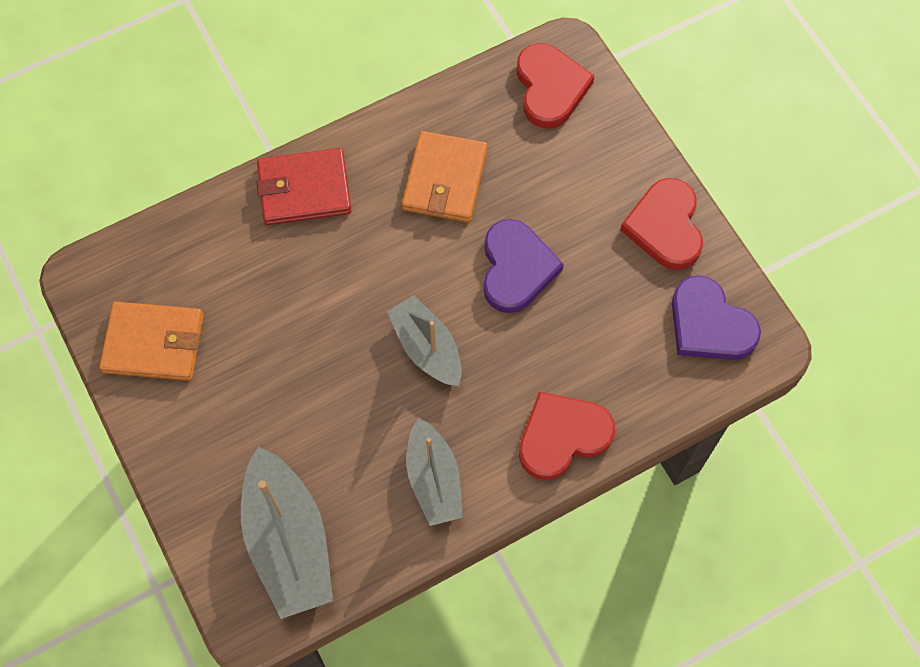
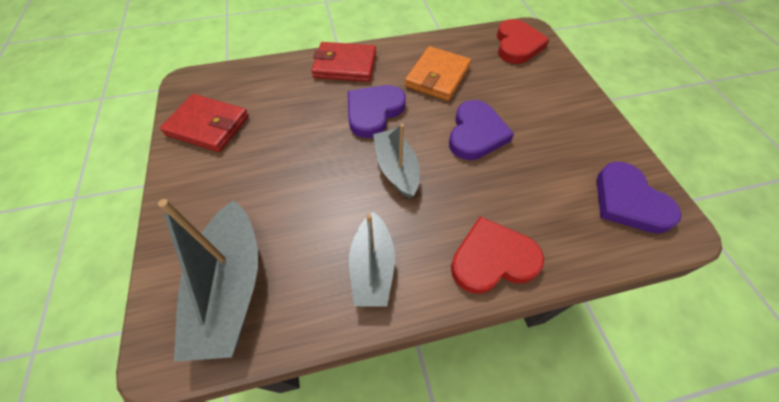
camera: 15 degrees right, 10 degrees down
orange wallet [99,302,204,381] -> red wallet [160,94,249,152]
red heart [620,178,703,270] -> none
none -> purple heart [348,85,406,138]

